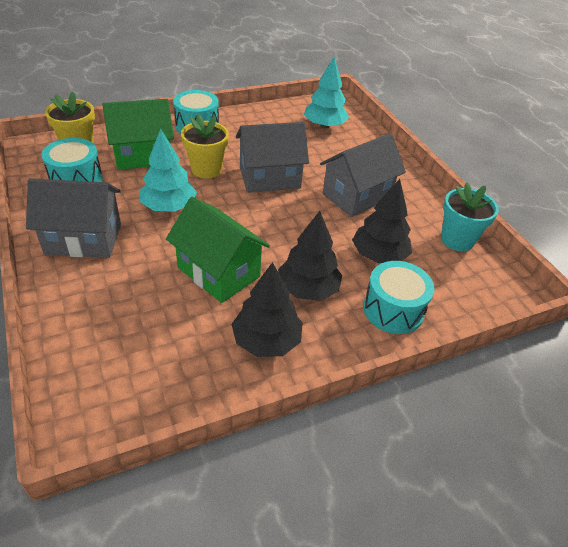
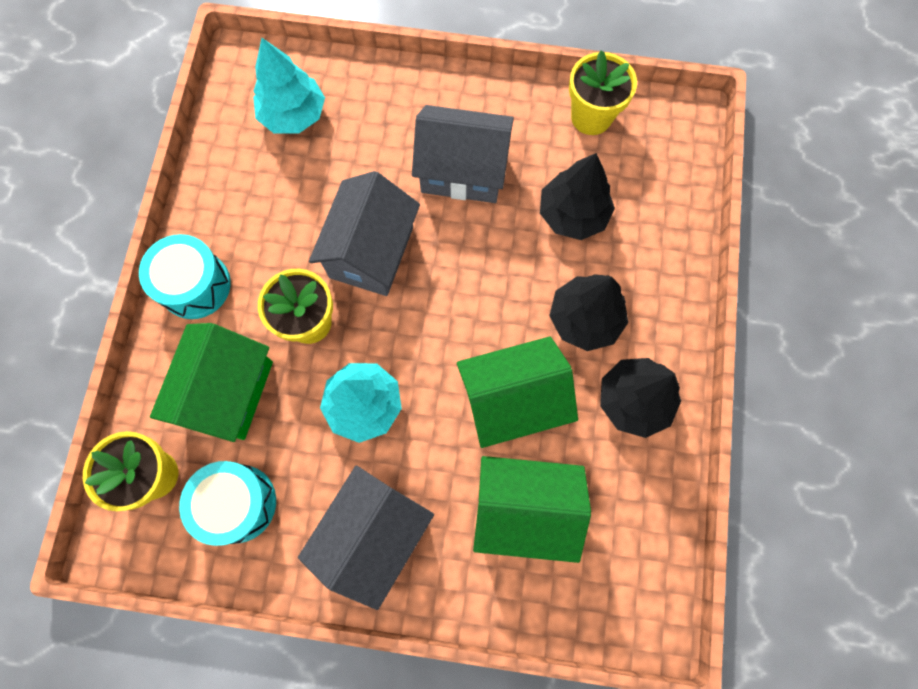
camera: 55 degrees left, 30 degrees up
grey house [320,133,406,217] -> grey house turned 75 degrees counterclockwise [412,105,514,203]
turquoise drum [363,261,435,334] -> none
turquoise flower pot [441,183,499,251] -> yellow flower pot [569,50,637,135]
none -> green house [473,456,591,563]

